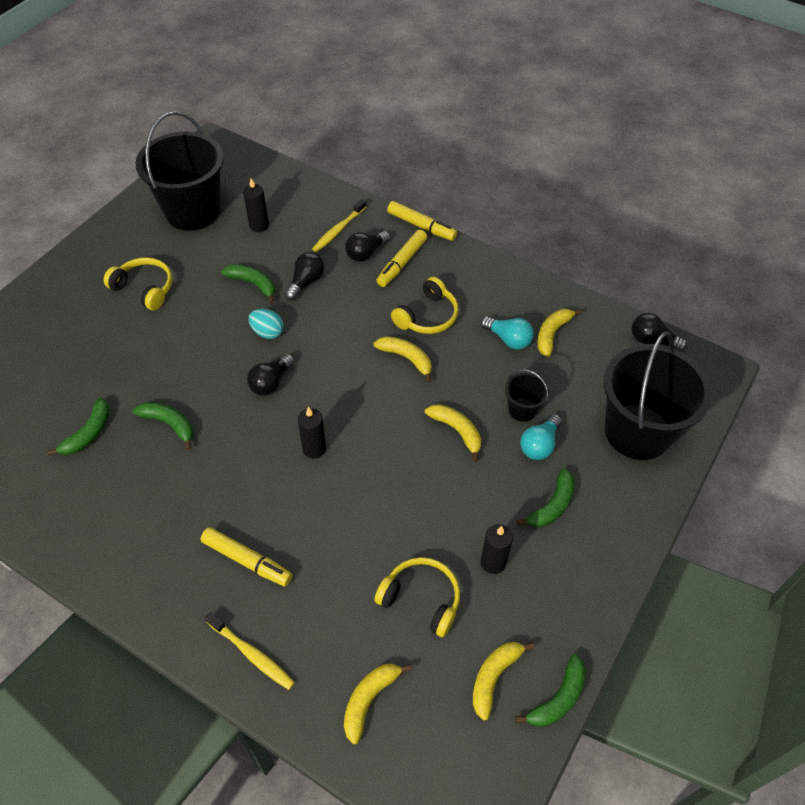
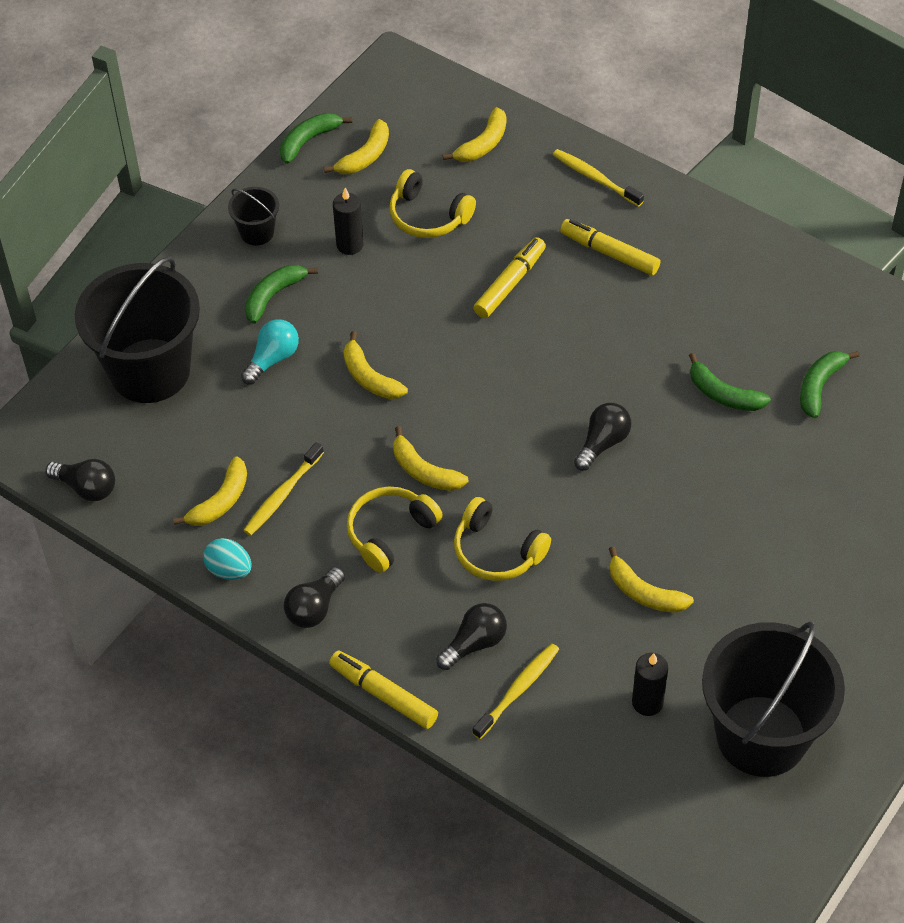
camera: 175 degrees left, 0 degrees up
yellow headphones [104,257,172,310] -> yellow headphones moved to [454,497,551,581]
green banana [221,264,275,304] -> yellow banana [609,546,694,613]
turquoise egg [248,309,284,339] -> turquoise egg moved to [203,538,252,580]
black light bulb [285,252,325,300] -> black light bulb moved to [284,567,345,628]
black candle [298,407,326,459] -> none
yellow marker [376,230,427,287] -> yellow marker moved to [473,237,546,318]
turquoise light bulb [481,316,534,349] -> yellow toothbrush [243,442,324,536]
black bucket [505,369,549,422] -> black bucket moved to [228,187,279,245]

